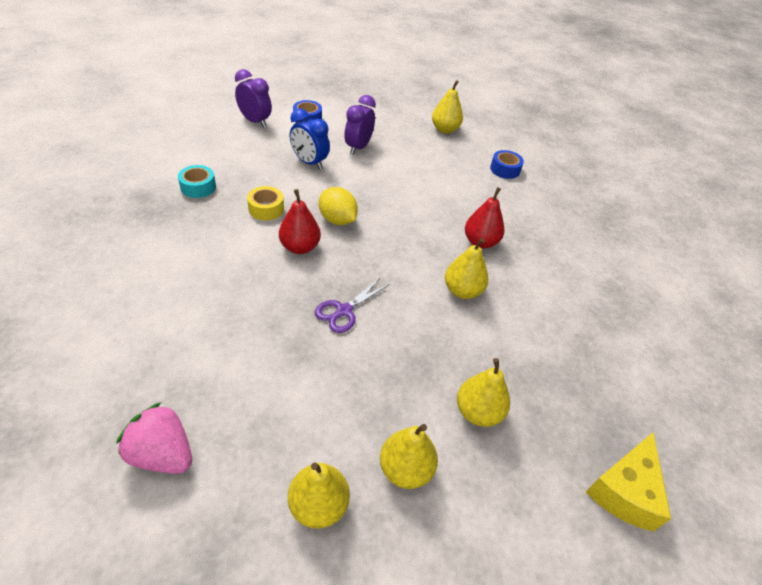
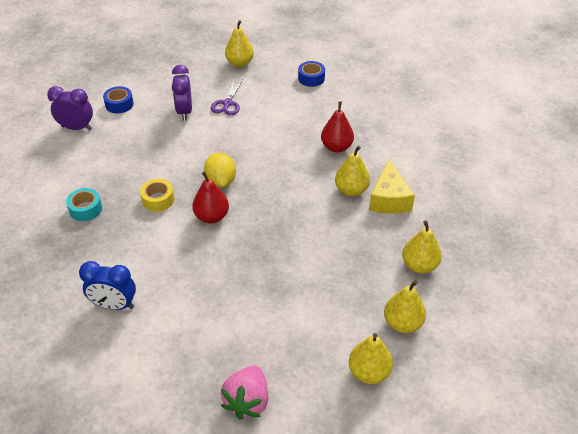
camera: 25 degrees left, 0 degrees up
pink strawberry [116,402,192,474] -> pink strawberry turned 75 degrees counterclockwise [221,366,269,420]
blue clock [290,109,330,170] -> blue clock moved to [79,261,136,310]
purple scissors [315,278,390,333] -> purple scissors moved to [211,80,243,115]
yellow lemon [319,187,358,225] -> yellow lemon turned 60 degrees clockwise [204,153,236,187]
yellow cheese [586,433,671,532] -> yellow cheese moved to [369,160,415,214]

